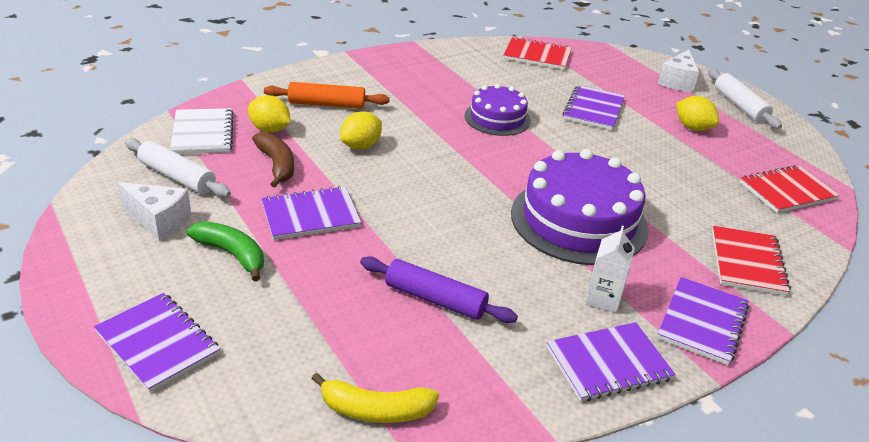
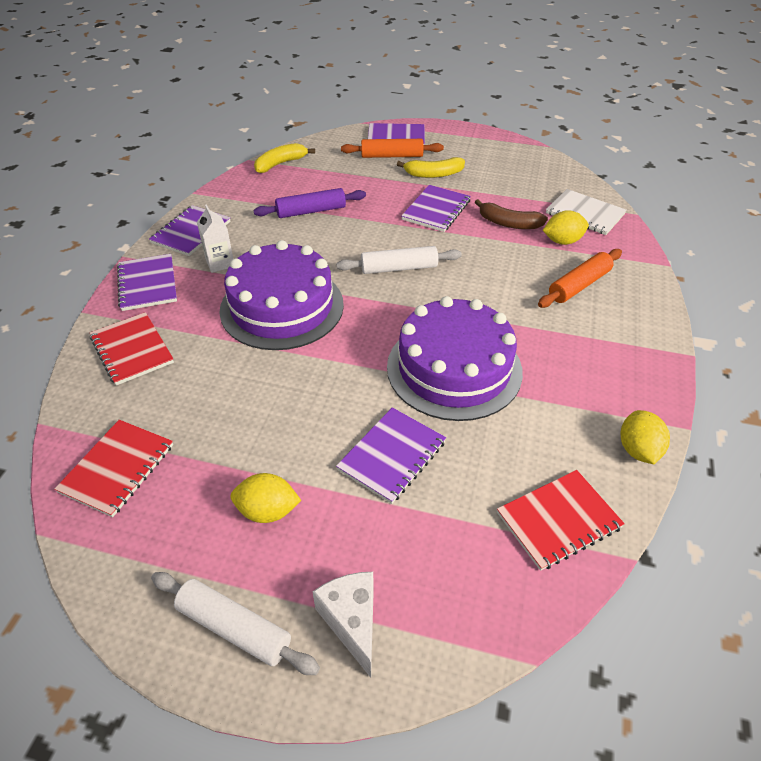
camera: 140 degrees right, 10 degrees up
white cheese [118,182,191,241] -> none
white rolling pin [125,138,231,198] -> white rolling pin moved to [336,246,462,274]
green banana [187,221,264,281] -> yellow banana [397,157,465,178]
yellow lemon [340,112,382,149] -> yellow lemon moved to [621,410,670,464]
purple cake [465,84,531,136] -> purple cake [387,296,523,421], size x1.73
purple notebook [563,85,625,130] -> purple notebook turned 60 degrees clockwise [336,407,446,504]
none -> orange rolling pin [341,139,444,158]

